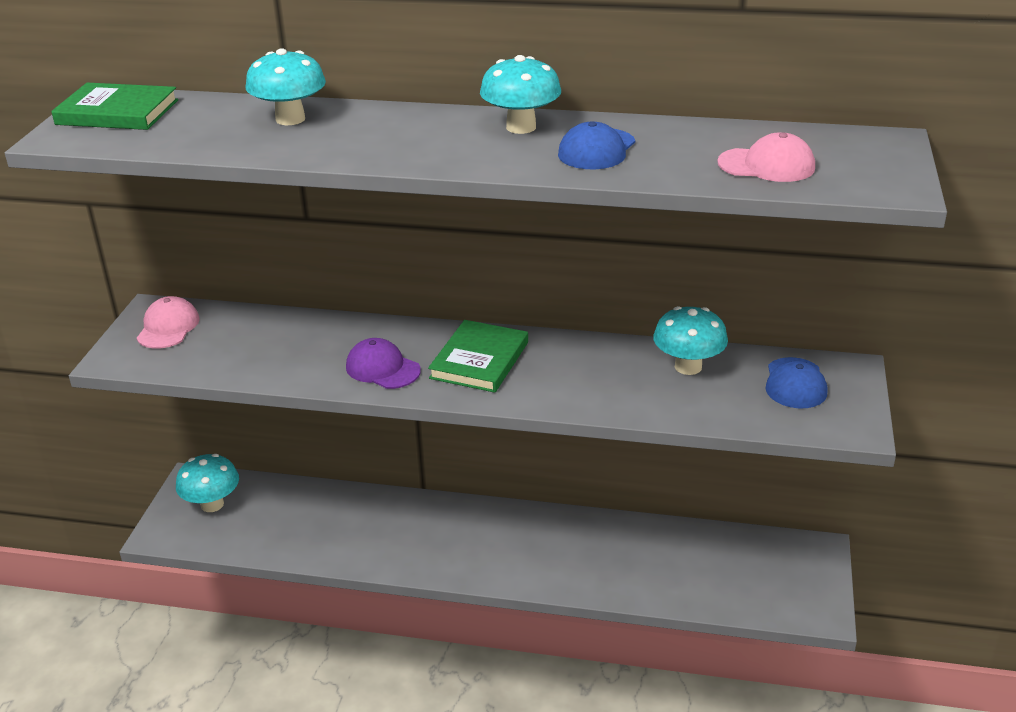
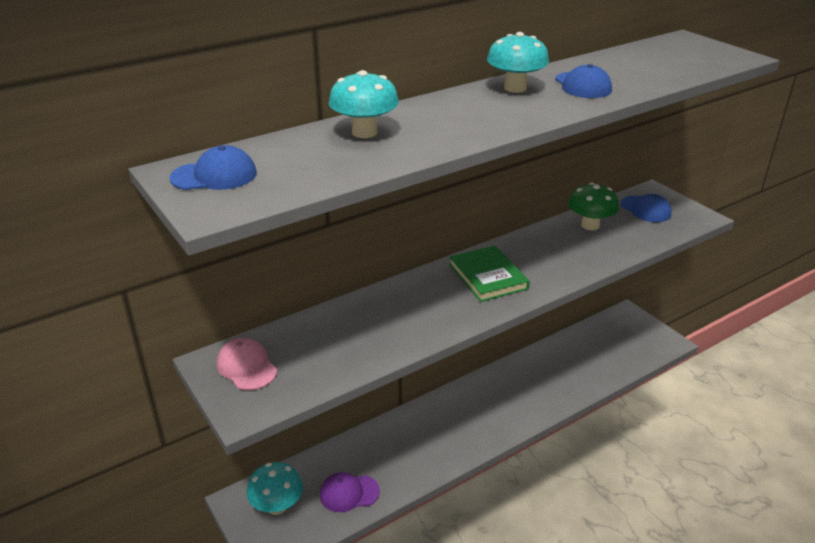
camera: 45 degrees left, 0 degrees up
green book [51,83,178,130] -> blue cap [169,145,257,190]
purple cap [346,338,421,389] -> purple cap moved to [320,472,380,512]
turquoise mushroom [653,306,728,375] -> green mushroom [568,183,619,230]
pink cap [717,132,815,182] -> none

